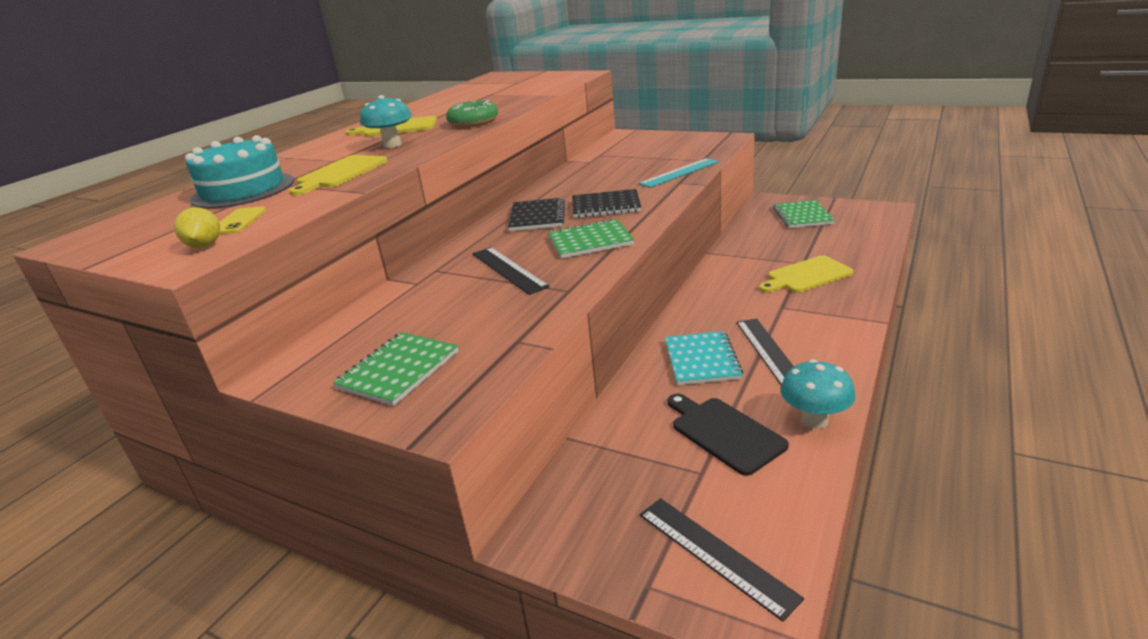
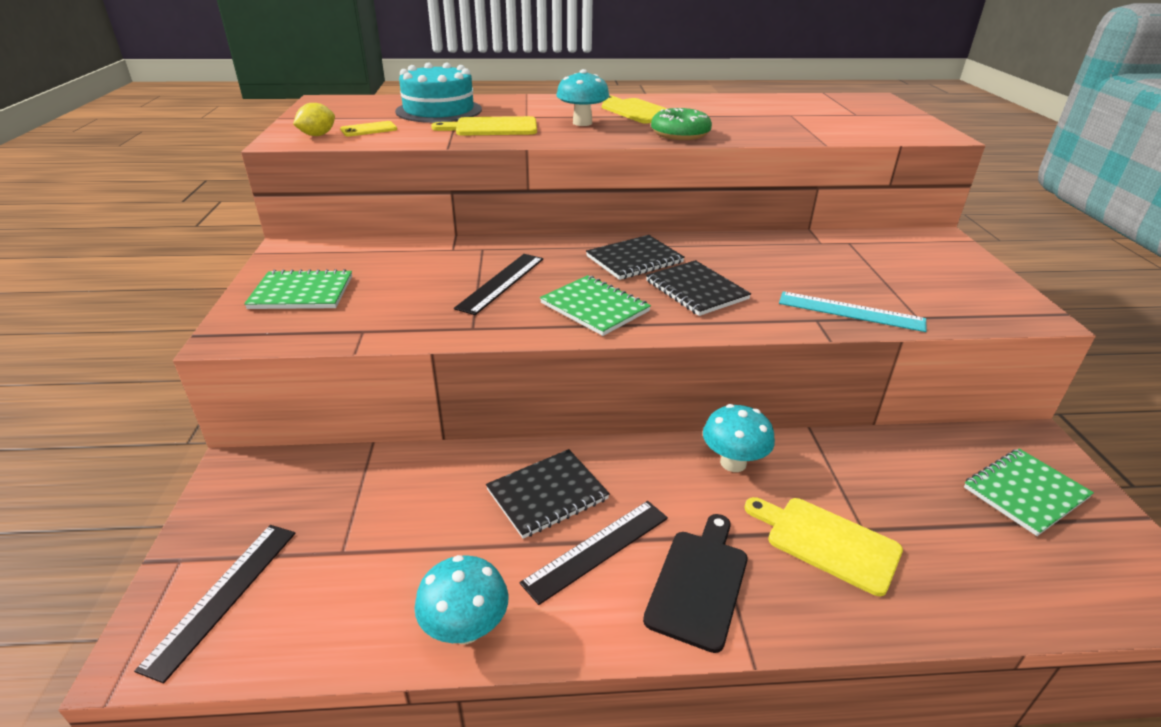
camera: 55 degrees right, 5 degrees up
turquoise notebook [665,331,743,385] -> black notebook [486,449,610,539]
black cutting board [667,393,789,476] -> black cutting board moved to [643,514,748,653]
none -> turquoise mushroom [703,404,775,472]

